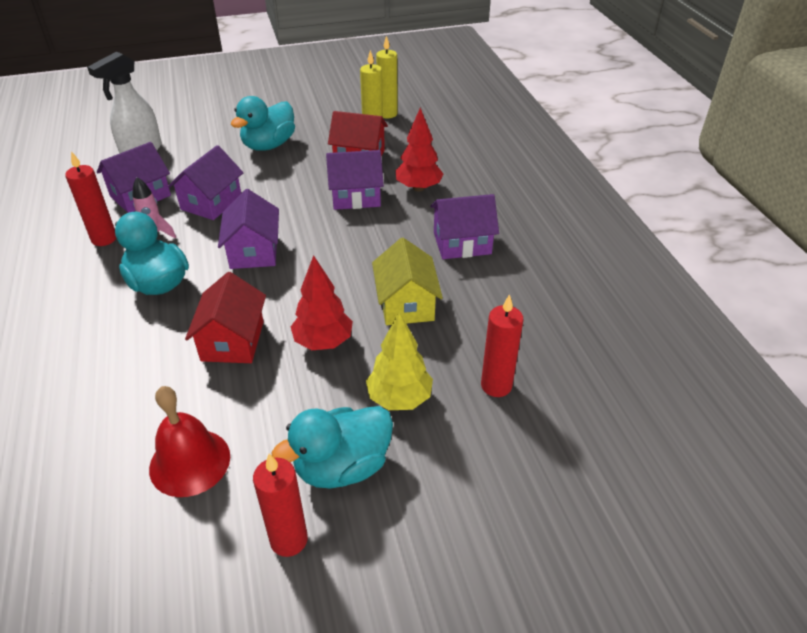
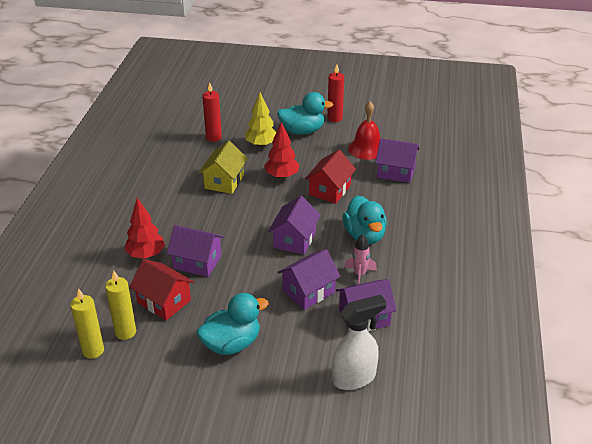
camera: 155 degrees left, 5 degrees down
red candle [65,151,116,246] -> none
purple house [430,194,499,259] -> purple house moved to [375,138,419,183]

